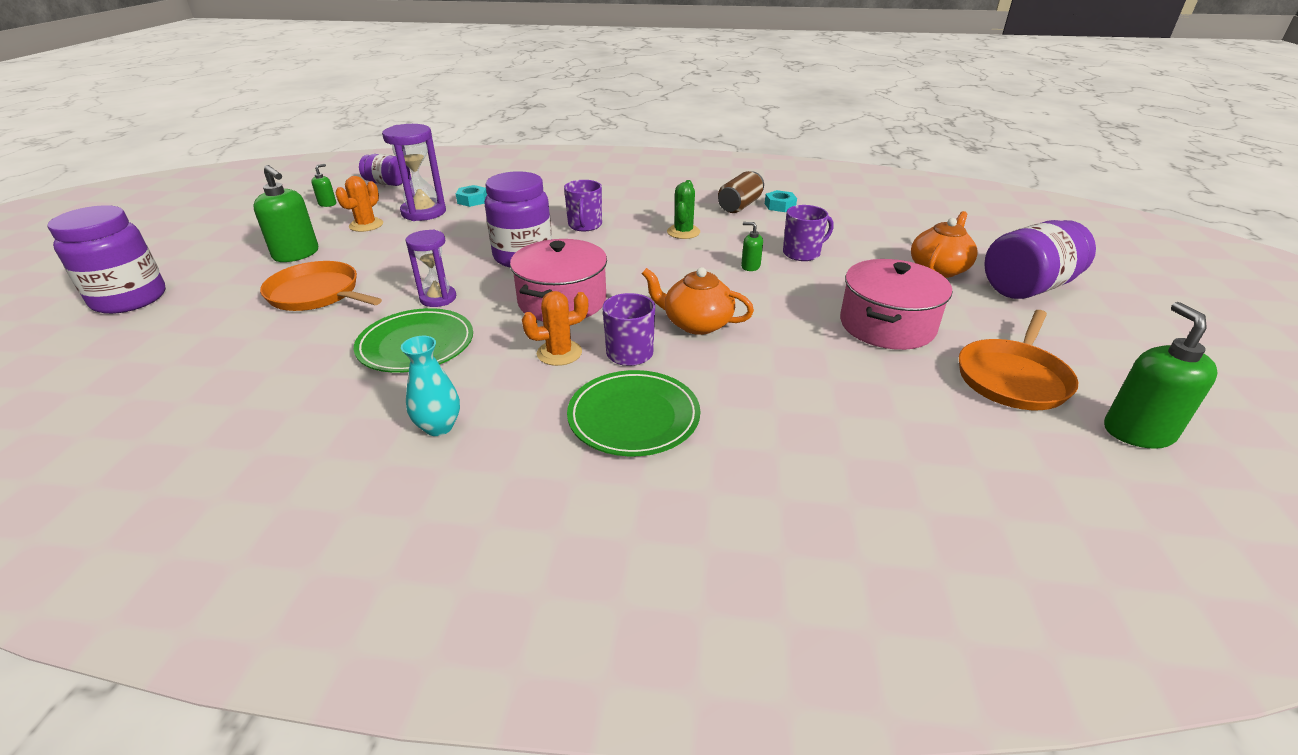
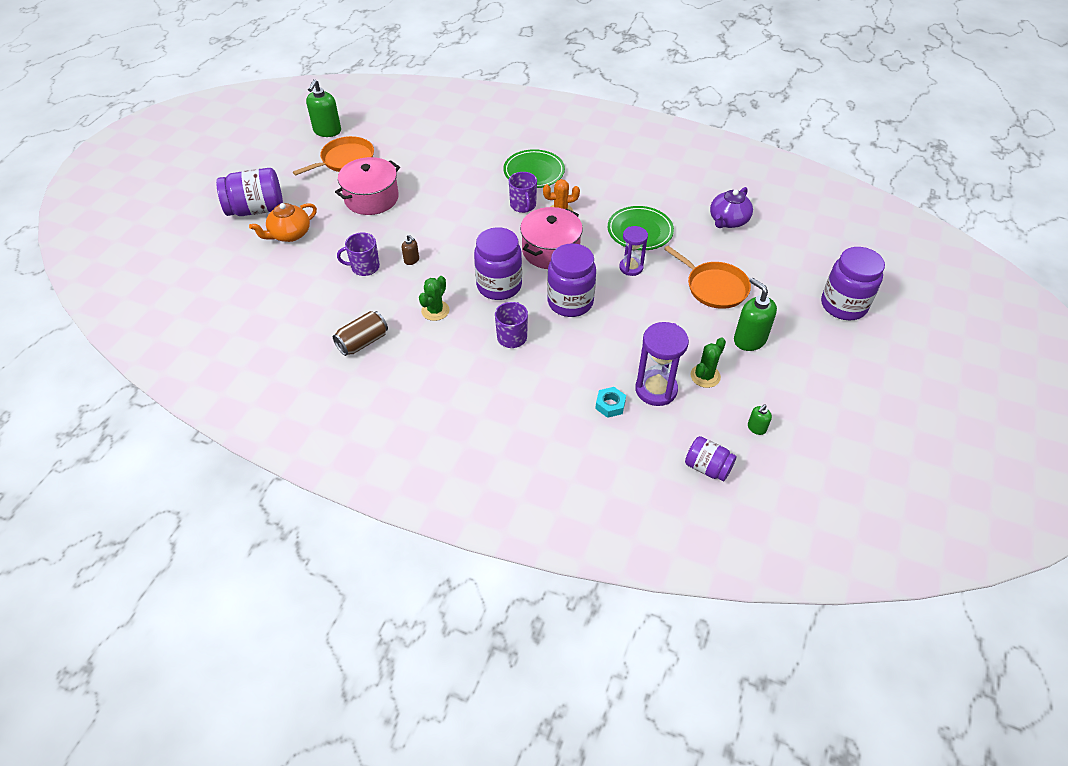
camera: 165 degrees left, 15 degrees up
orange cactus [335,176,383,232] -> green cactus [691,337,726,388]
turquoise vase [401,336,460,436] -> none
orange teapot [642,267,754,335] -> none
green soap dispenser [741,222,763,271] -> brown soap dispenser [402,235,419,265]
turquoise nut [765,190,797,212] -> none
none -> purple jar [474,227,522,300]
none -> purple teapot [710,187,753,228]

